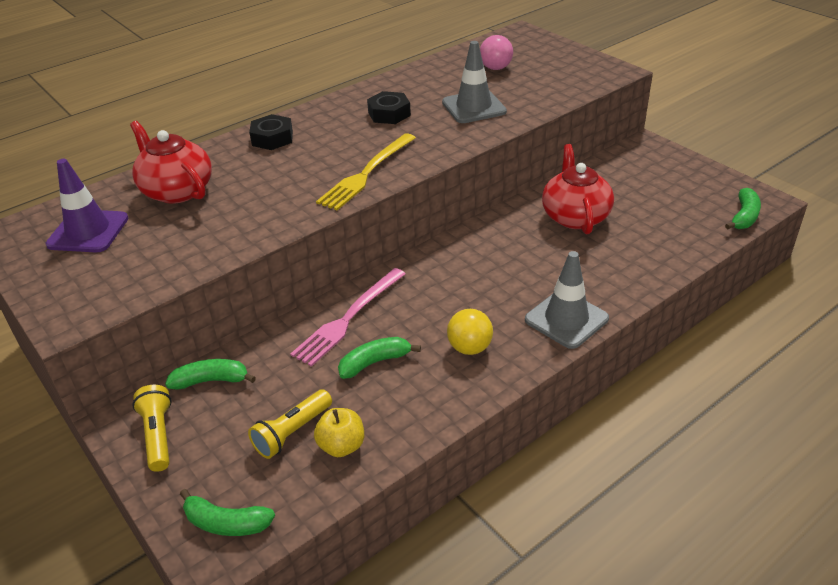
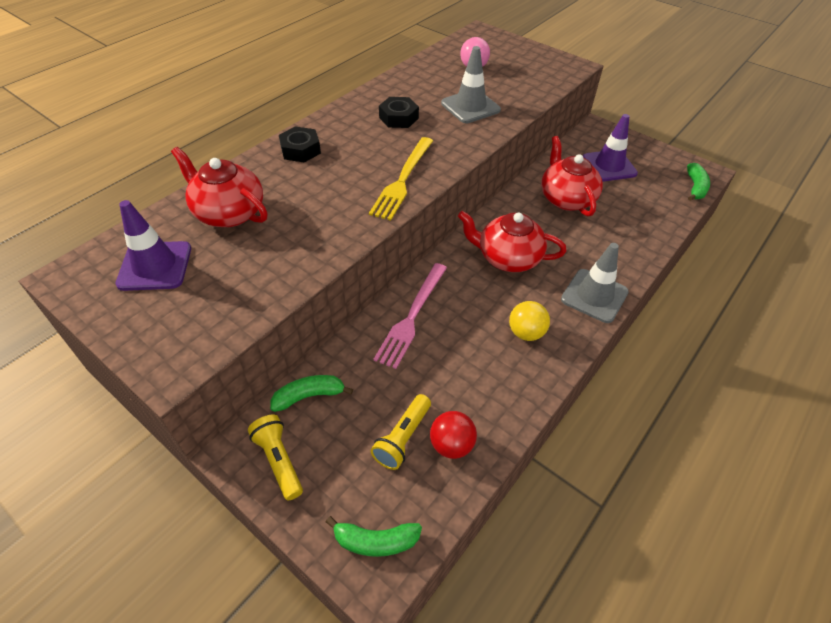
camera: 15 degrees left, 10 degrees up
yellow apple [314,408,364,457] -> red ball [430,411,477,459]
green banana [338,337,421,379] -> none
none -> red teapot [458,211,566,272]
none -> purple traffic cone [583,114,638,182]

